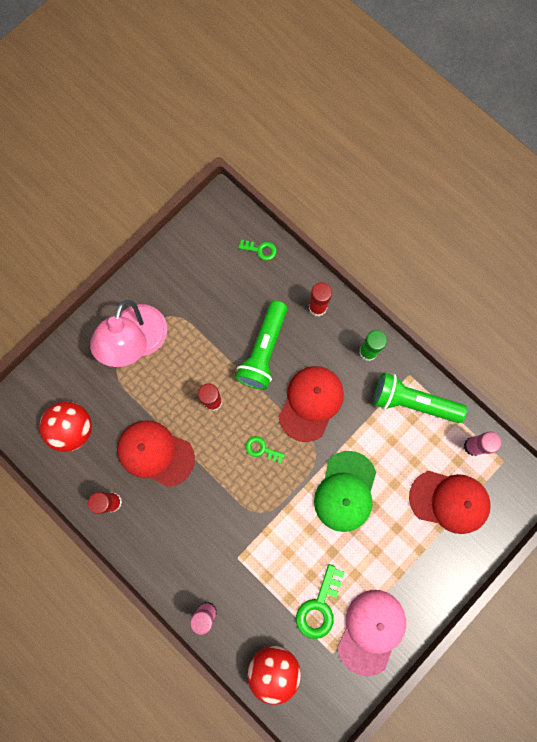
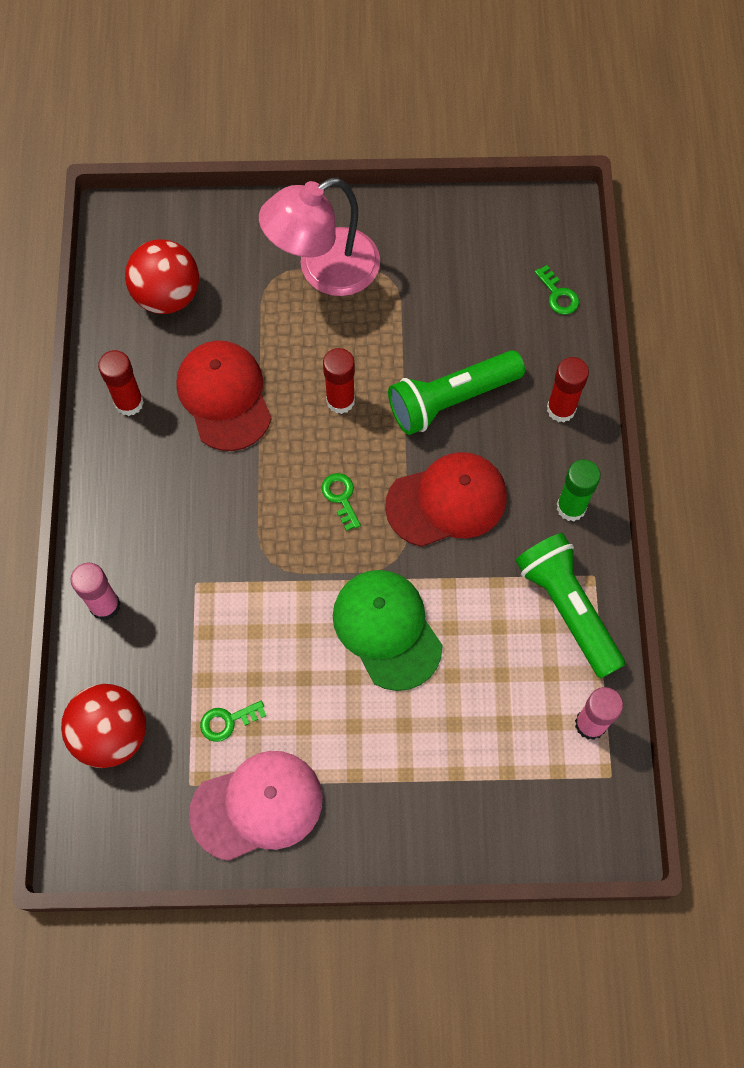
camera: 45 degrees right, 10 degrees down
green key [296,564,345,639] -> green key [200,701,266,742], size x0.57
green cap [314,451,376,532] -> green cap turned 90 degrees clockwise [333,570,443,691]
red cap [409,471,491,534] -> none

